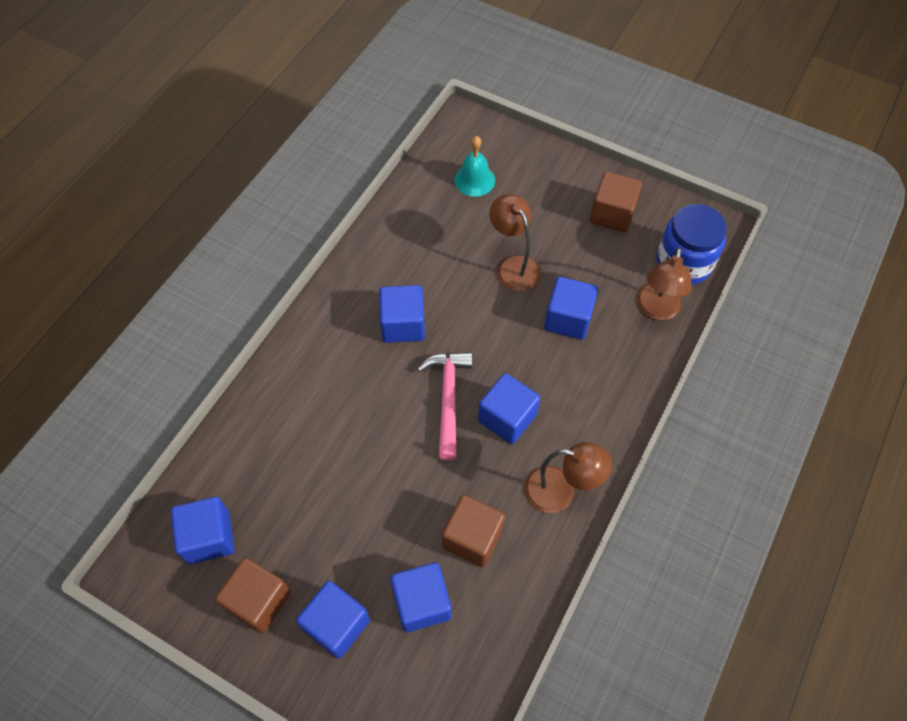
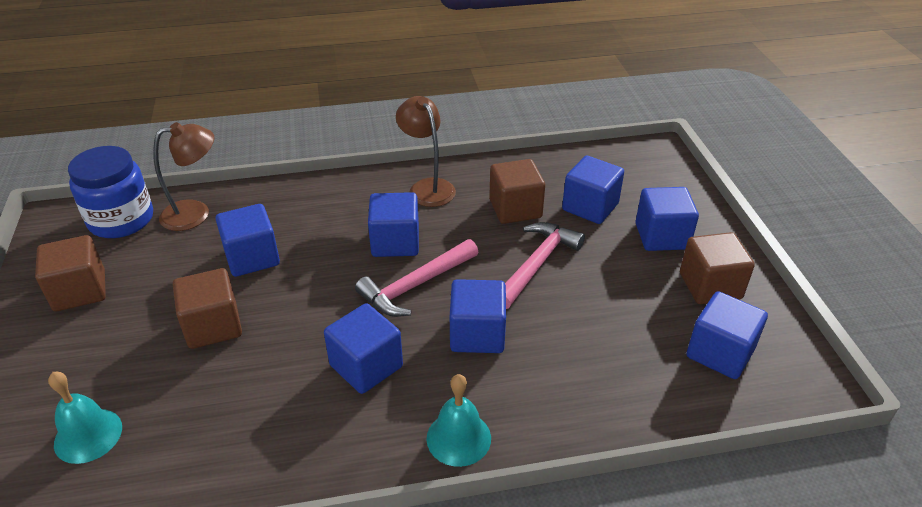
camera: 130 degrees left, 20 degrees down
brown lamp [489,194,541,292] -> brown cube [173,268,242,349]
none -> turquoise bell [427,374,491,467]
none -> blue cube [450,279,506,353]
none -> pink hammer [505,222,585,309]

